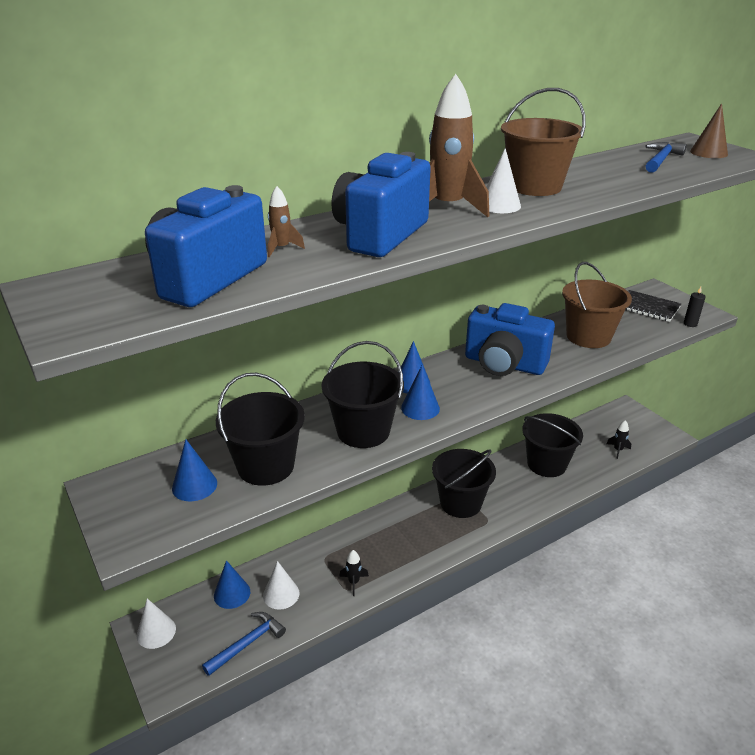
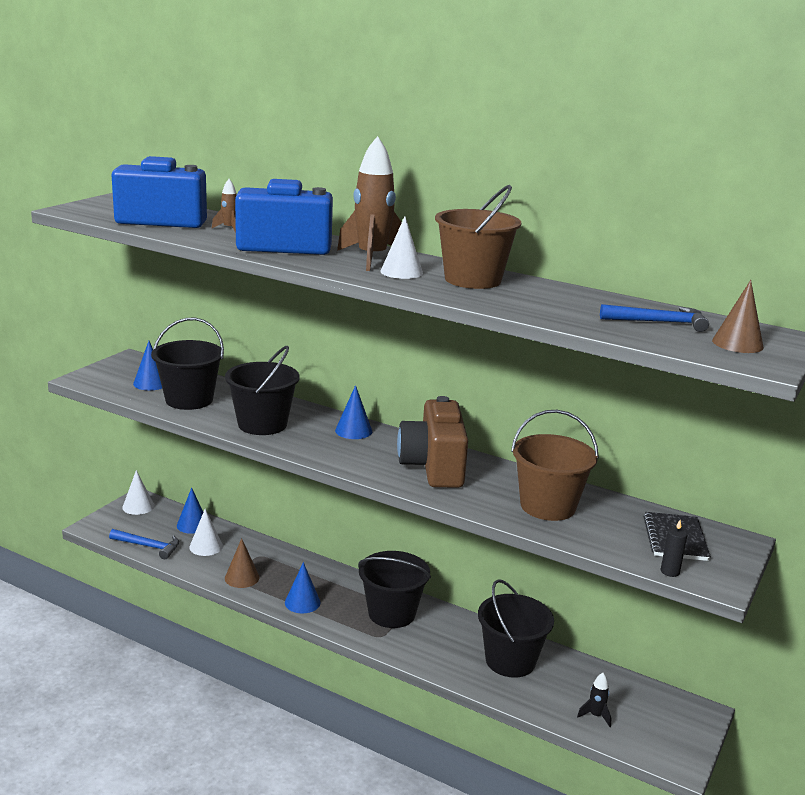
camera: 60 degrees right, 10 degrees down
black rocket [339,550,369,596] -> brown cone [225,538,260,588]
blue cone [401,365,440,420] -> blue cone moved to [285,562,321,613]
blue camera [465,303,555,376] -> brown camera [397,396,468,488]

